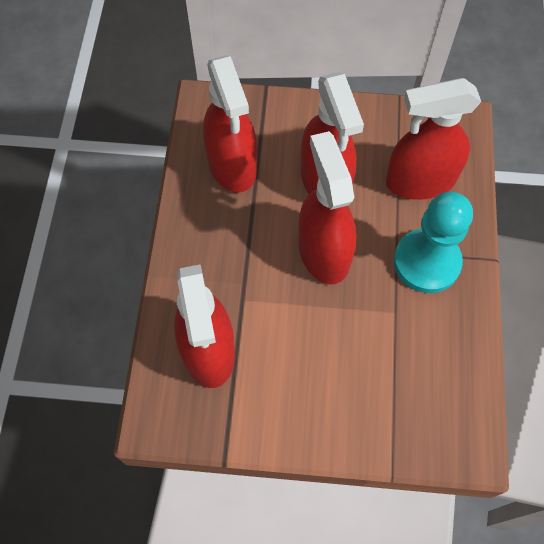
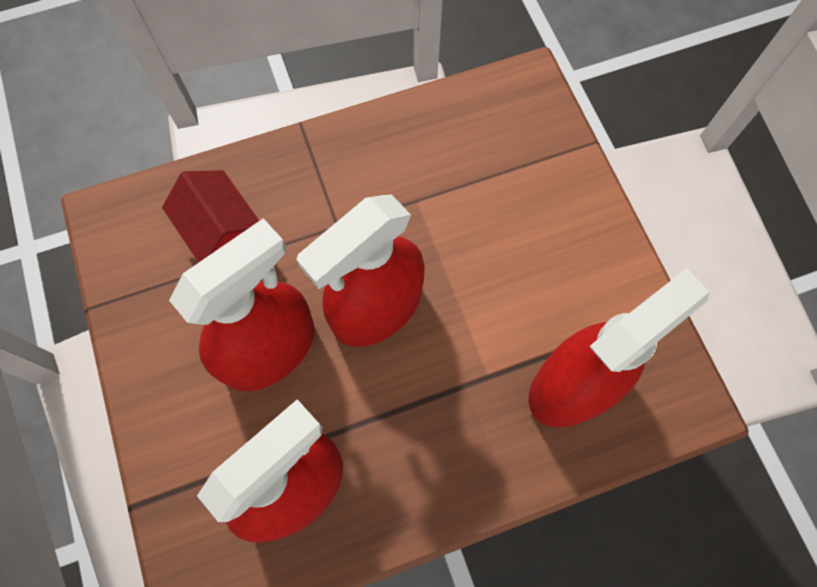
camera: 115 degrees left, 5 degrees up
red spray bottle [386,78,481,200] -> red house [162,170,259,263]
turquoise pawn [393,191,473,293] -> none

